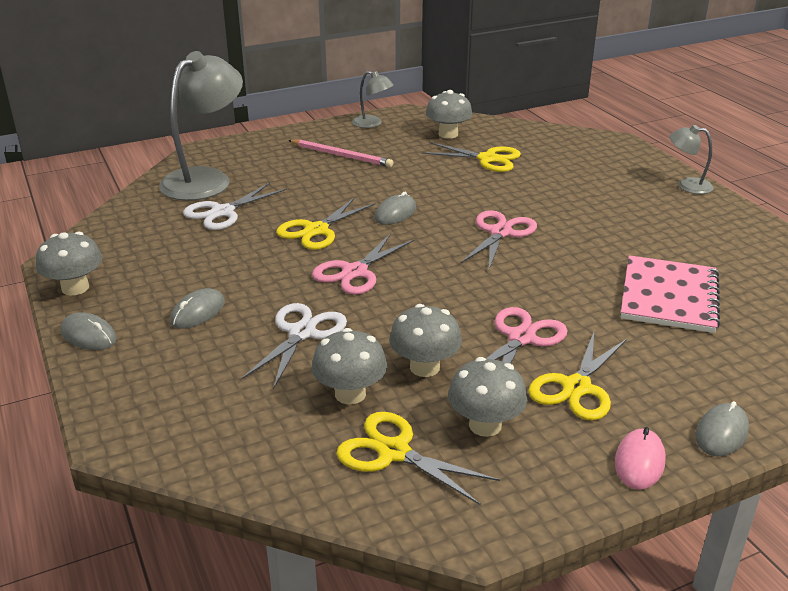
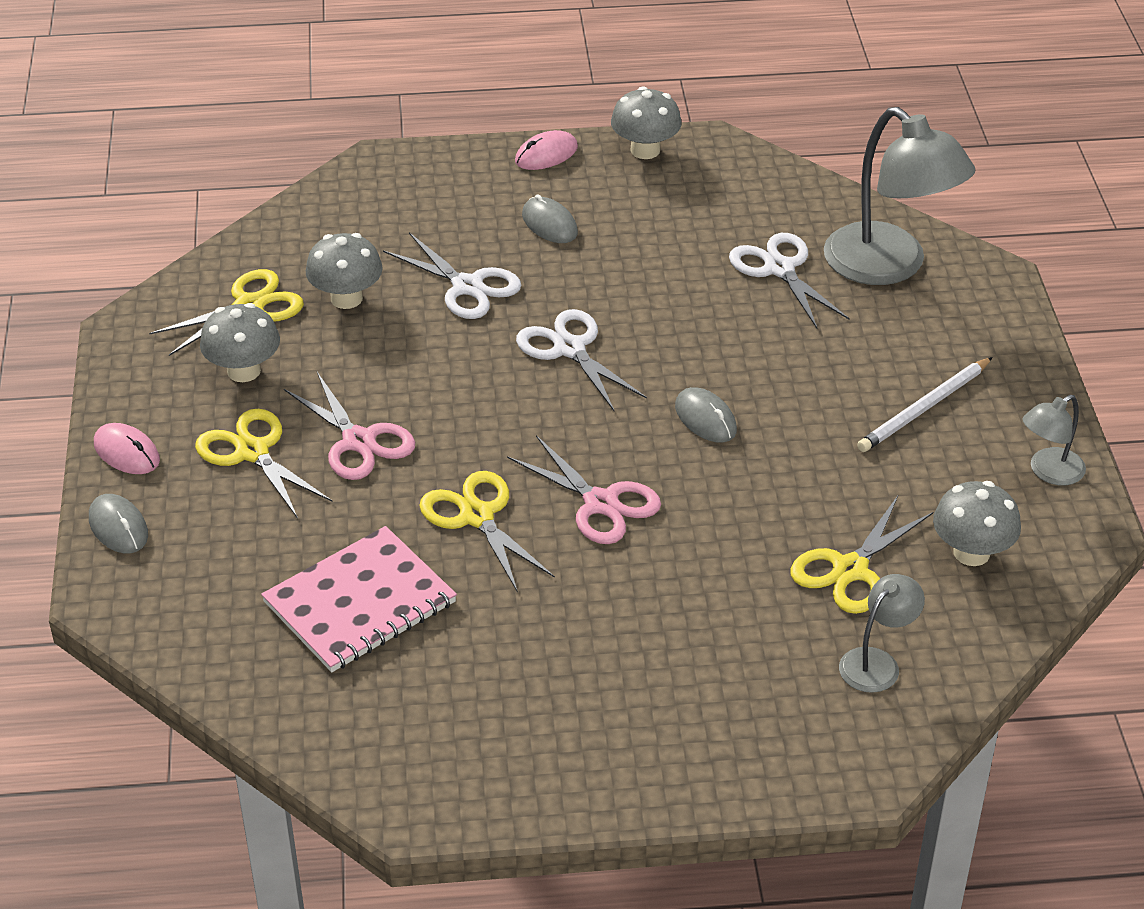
camera: 110 degrees right, 10 degrees up
grey mouse [61,312,117,350] -> pink mouse [515,130,578,170]
yellow scissors [276,197,375,250] -> yellow scissors moved to [419,471,555,593]
pink pencil [288,140,393,167] -> white pencil [857,357,993,452]
pink scissors [312,233,414,295] -> white scissors [516,309,647,411]
grey mushroom [389,304,462,377] -> none
pink notebook [621,255,720,333] -> pink notebook turned 75 degrees counterclockwise [261,526,457,672]
grey lamp [670,125,714,194] -> grey lamp moved to [839,574,925,693]

